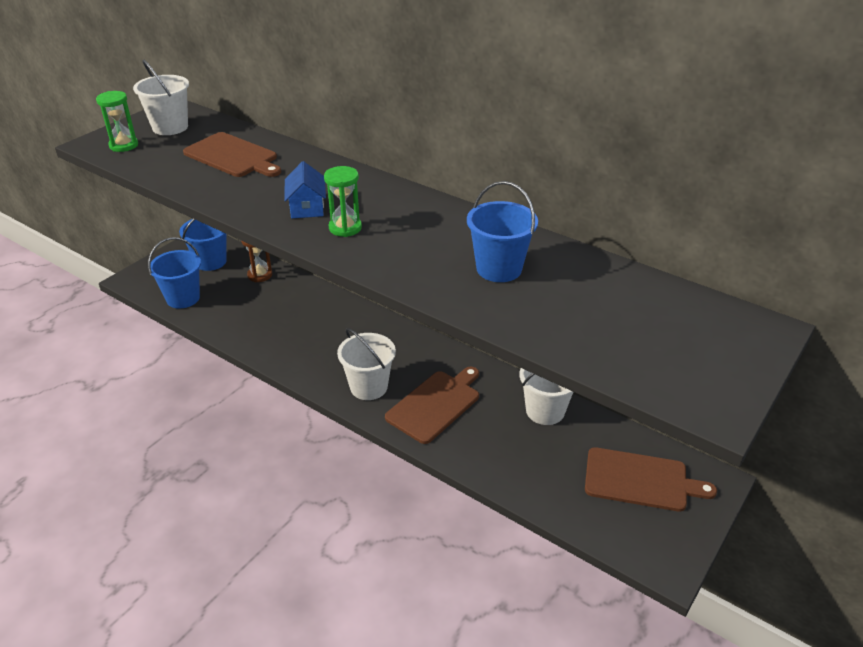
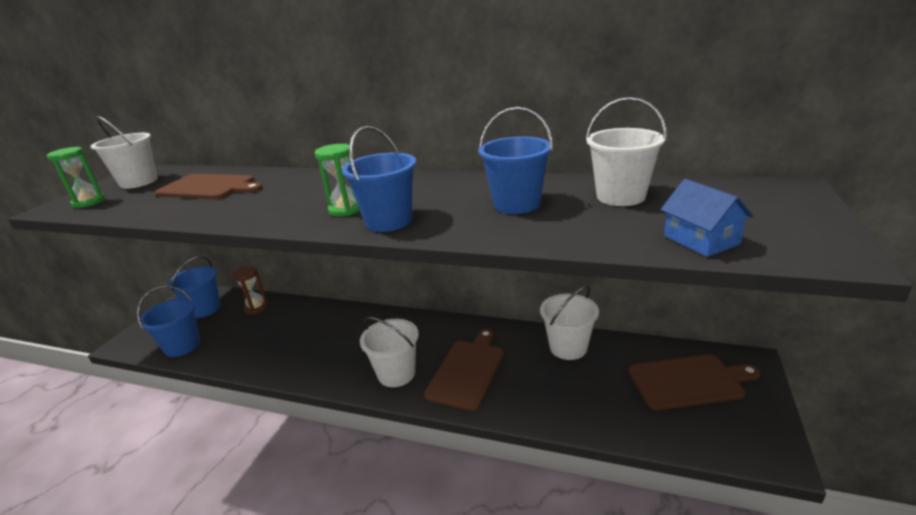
camera: 15 degrees left, 10 degrees down
blue house [284,161,326,218] -> blue house moved to [660,179,754,257]
none -> blue bucket [342,126,416,232]
none -> white bucket [586,97,666,206]

